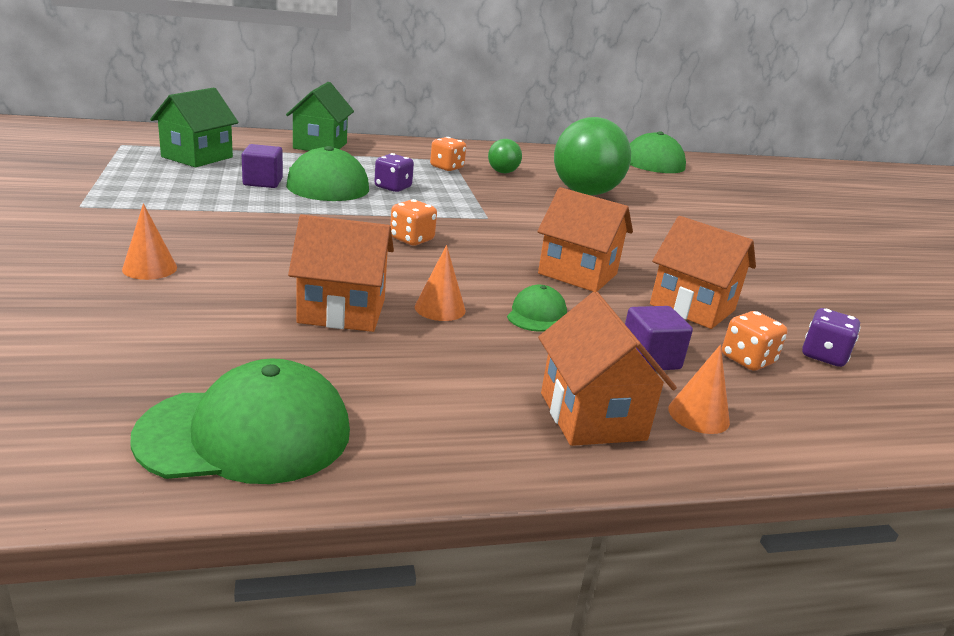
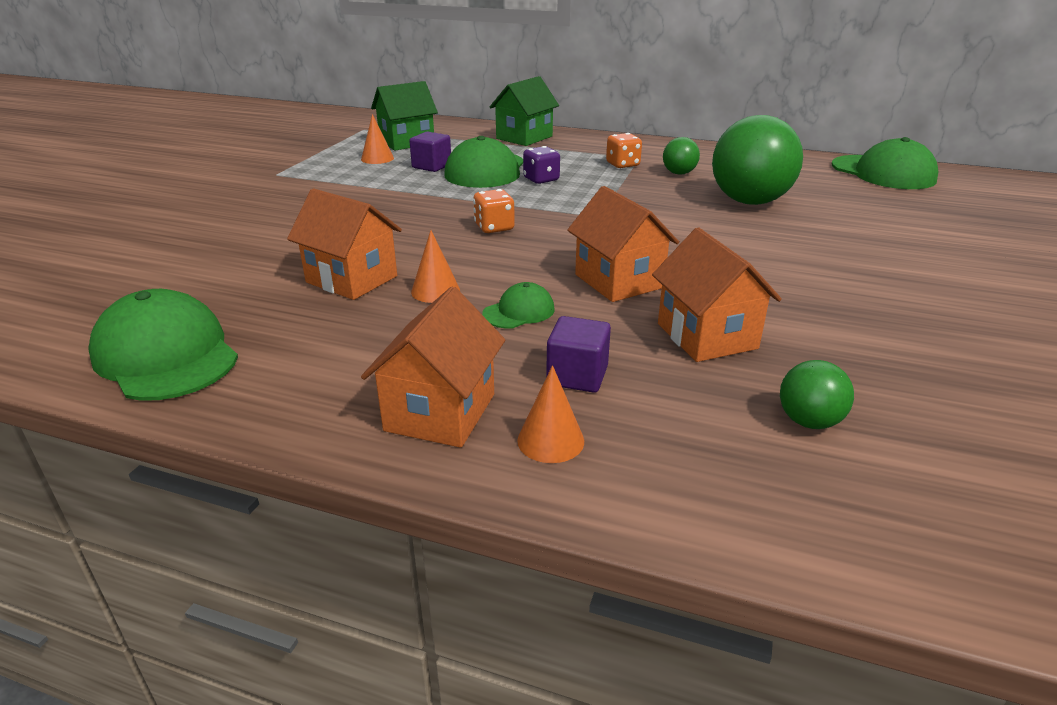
camera: 35 degrees right, 5 degrees up
orange cone [122,204,177,280] -> orange cone moved to [361,114,394,164]
green cap [130,358,350,484] -> green cap turned 150 degrees counterclockwise [88,289,238,401]
orange dice [722,311,788,371] -> none
purple dice [802,308,861,367] -> green ball [780,360,854,429]

